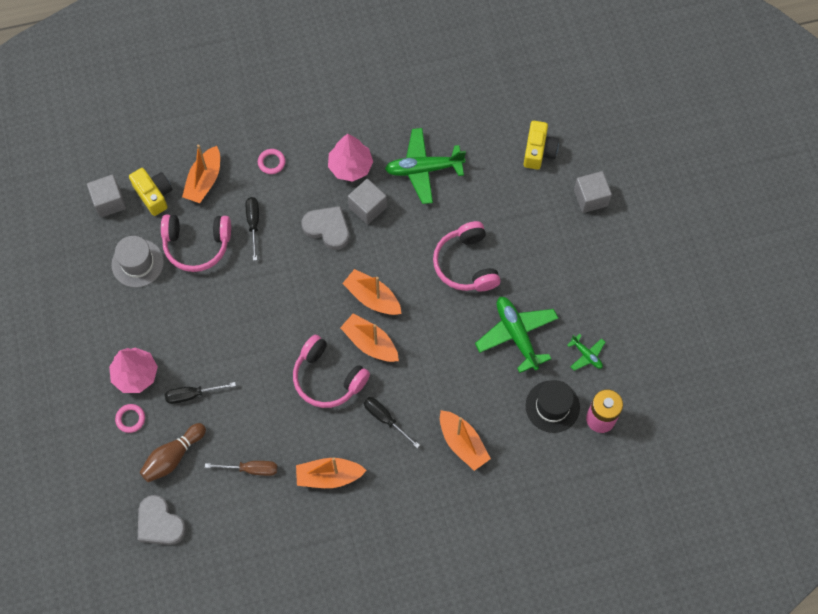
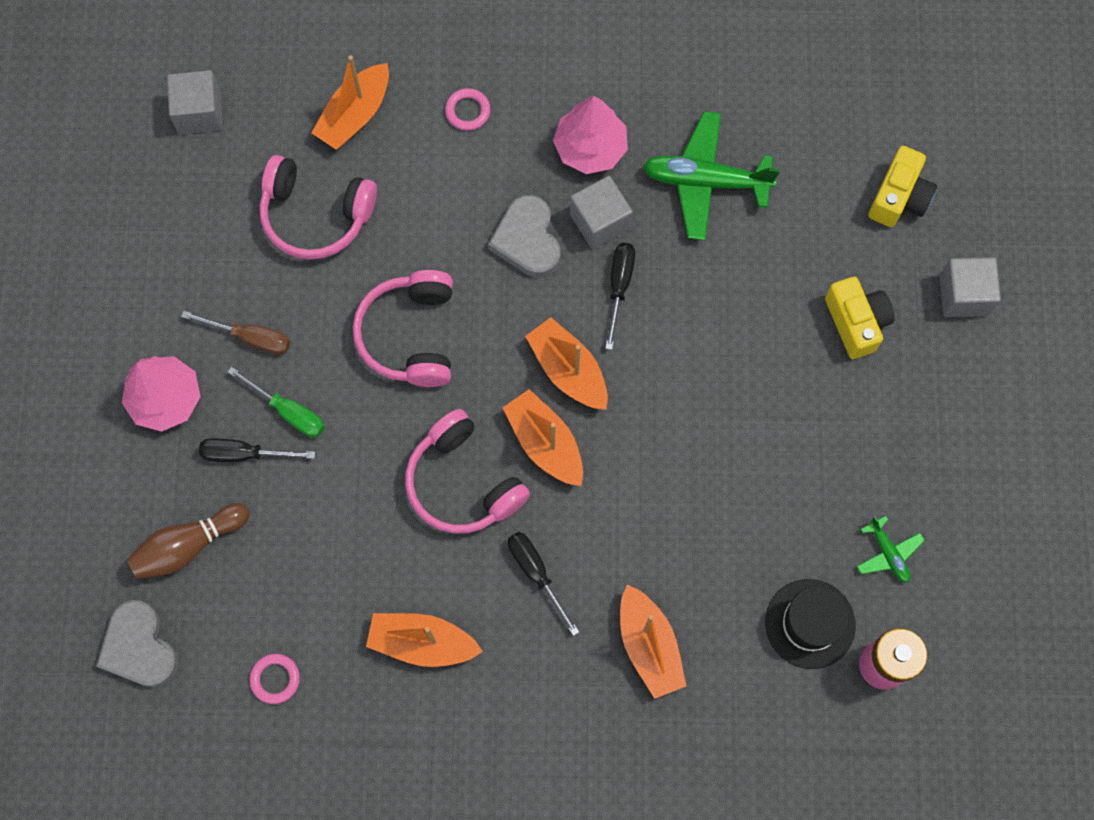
camera: 15 degrees right, 5 degrees up
grey hat [111,236,164,288] -> none
pink ring [115,404,145,433] -> pink ring moved to [250,654,300,704]
yellow camera [129,168,172,216] -> yellow camera moved to [825,277,895,359]
brown screwdriver [205,461,277,476] -> brown screwdriver moved to [181,311,290,355]
black screwdriver [246,197,259,261] -> black screwdriver moved to [605,243,635,350]
grey heart [302,206,349,250] -> grey heart turned 150 degrees counterclockwise [488,195,560,278]
pink headphones [433,221,501,291] -> pink headphones moved to [353,270,453,387]
green plane [475,297,558,373] -> none
none -> green screwdriver [228,367,324,437]

